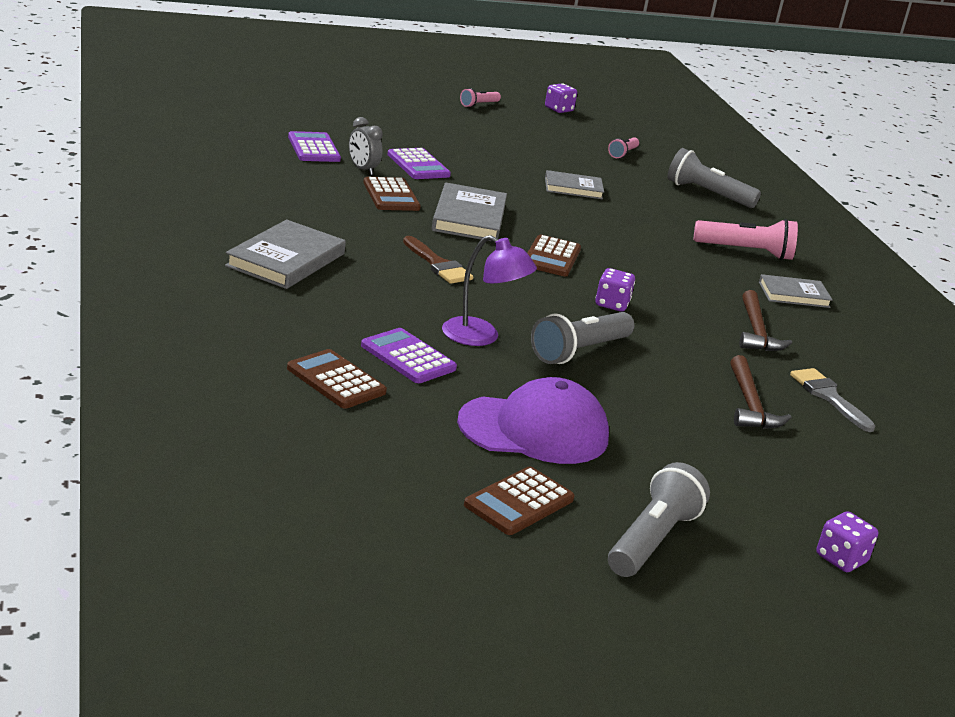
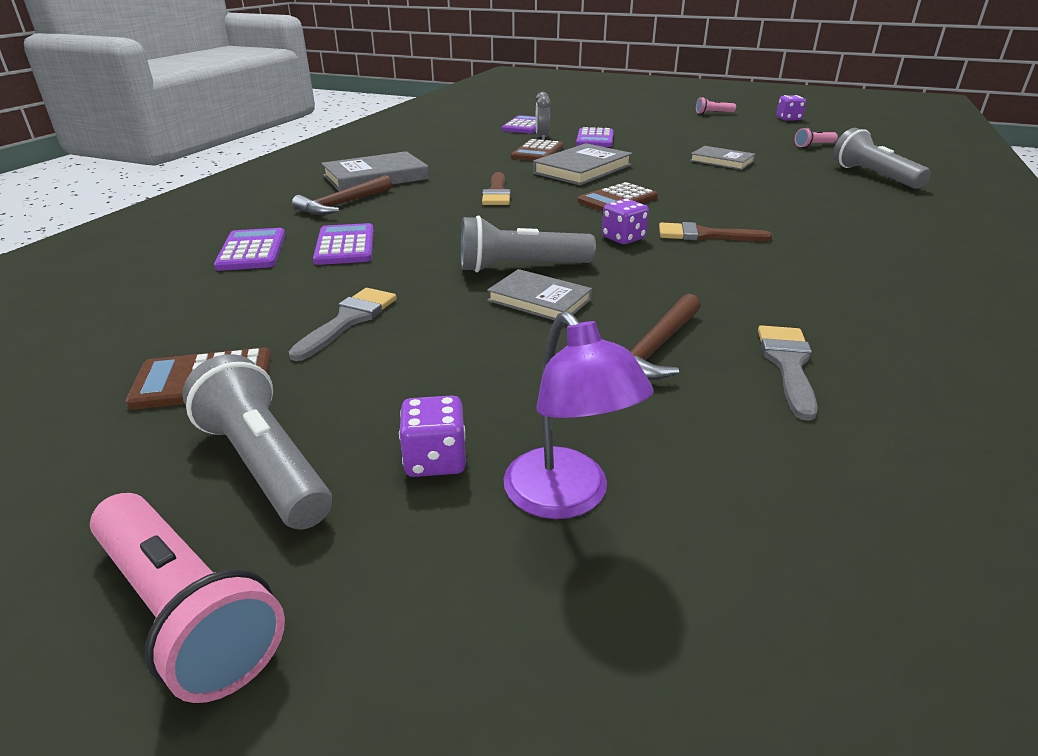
camera: 40 degrees right, 5 degrees up
brown calculator [287,349,387,409] -> purple calculator [214,228,285,271]
purple lamp [442,235,537,346] -> purple lamp moved to [503,311,654,519]
purple cap [457,377,609,464] -> grey brush [289,288,397,361]
grey flashlight [608,462,710,577] -> grey flashlight turned 105 degrees counterclockwise [182,354,332,530]
pink flashlight [694,219,798,260] -> pink flashlight moved to [90,493,285,703]
brown hammer [739,290,792,351] -> brown hammer moved to [292,175,392,215]
grey book [759,274,833,308] -> grey book moved to [487,269,592,320]
purple dice [816,511,878,572] -> purple dice moved to [399,396,466,477]
none -> brown brush [659,222,773,241]

